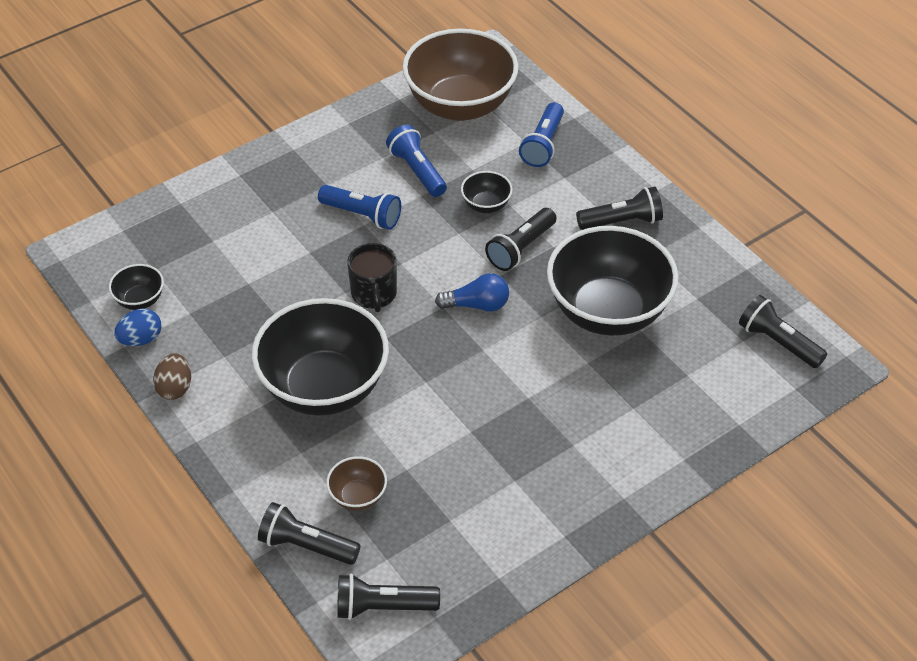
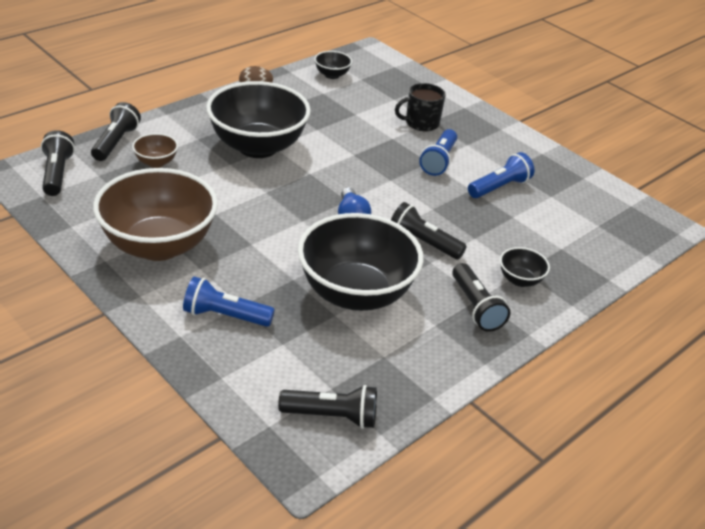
camera: 80 degrees right, 10 degrees down
blue egg [114,309,161,346] -> none
black mug [347,243,397,312] -> black mug moved to [395,83,445,131]
brown bowl [402,28,518,121] -> brown bowl moved to [93,168,218,261]
black bowl [461,171,513,213] -> black bowl moved to [500,247,550,287]
blue flashlight [519,102,564,167] -> blue flashlight moved to [183,277,275,327]
black flashlight [739,295,827,368] -> black flashlight turned 60 degrees clockwise [278,385,377,429]

